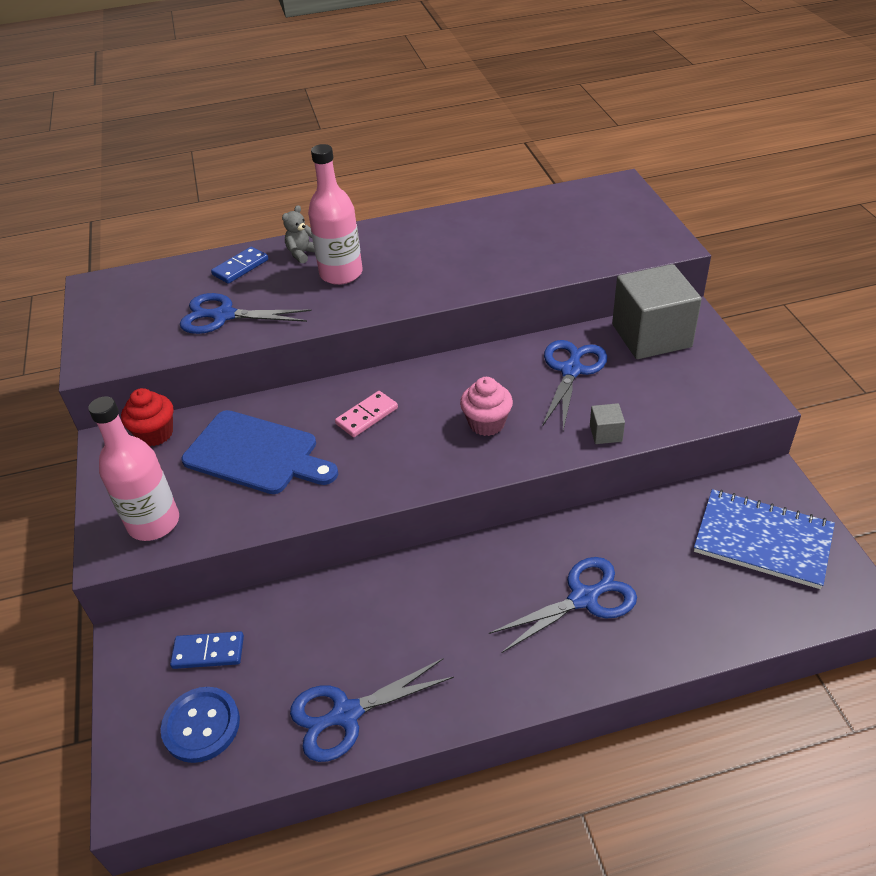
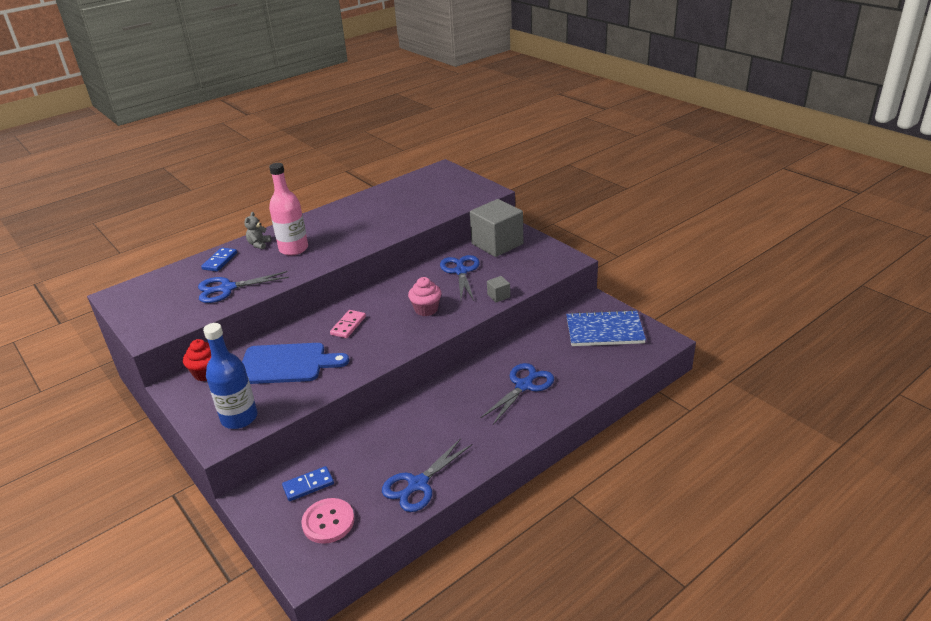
camera: 25 degrees left, 10 degrees down
pink bottle [88,396,179,541] -> blue bottle [203,323,257,429]
blue button [161,687,240,763] -> pink button [301,498,354,544]

